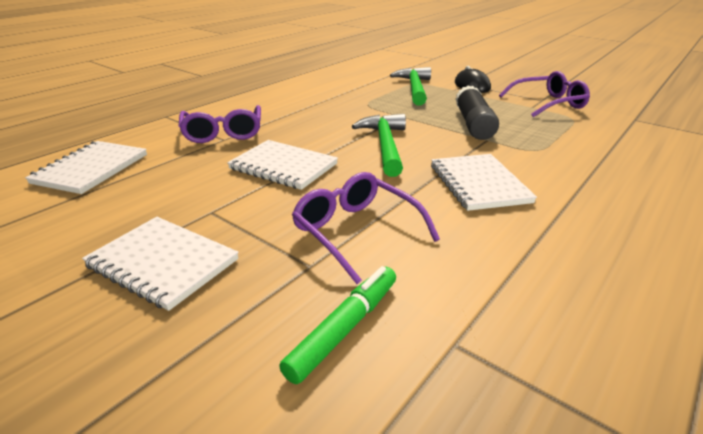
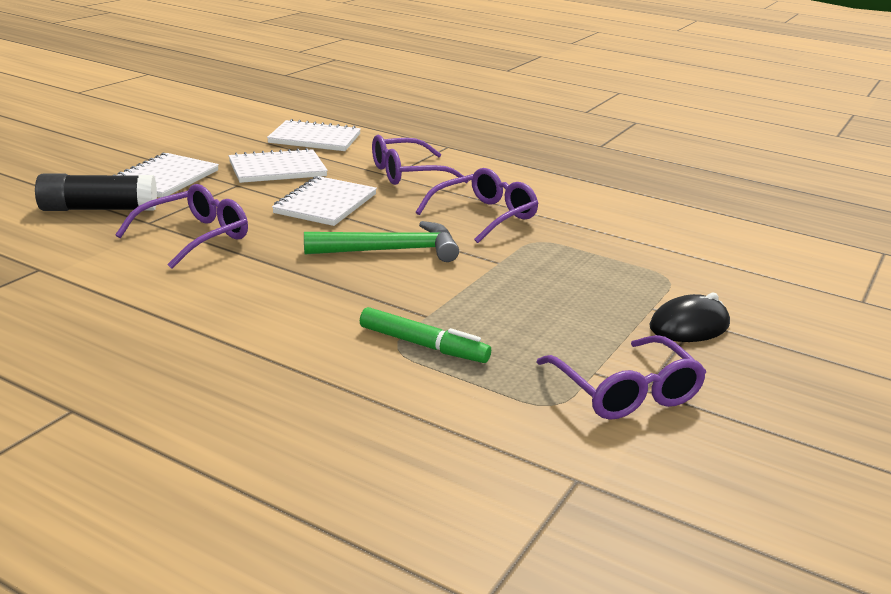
camera: 80 degrees right, 5 degrees down
green marker [279,266,396,384] -> green marker moved to [360,307,491,363]
green hammer [390,67,431,105] -> none
white notebook [431,154,537,211] -> white notebook moved to [229,148,328,183]
black glue stick [455,86,499,140] -> black glue stick moved to [35,173,157,211]
none -> purple glasses [416,168,539,243]

